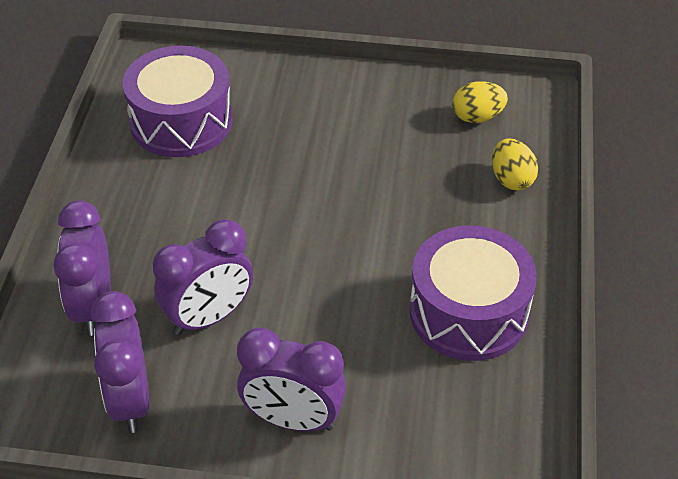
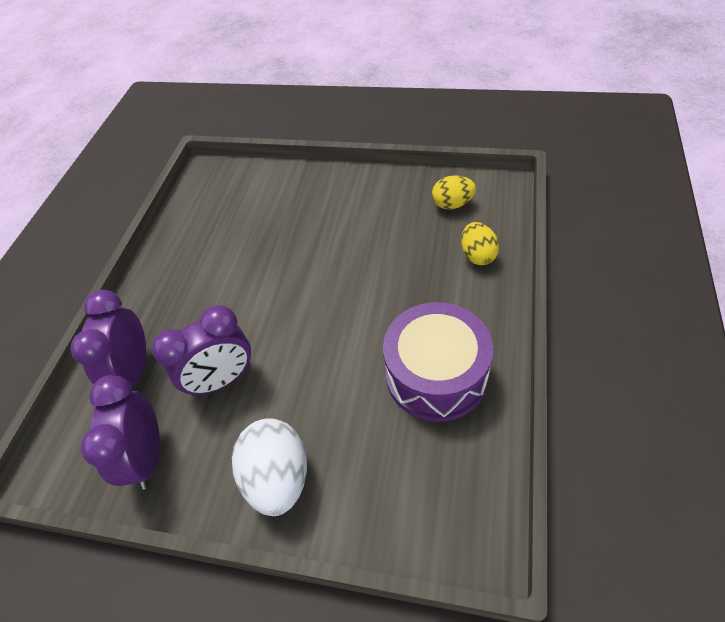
camera: 10 degrees right, 5 degrees up
purple drum [123,45,233,157] -> none
purple clock [237,328,346,431] -> white egg [232,418,307,516]

